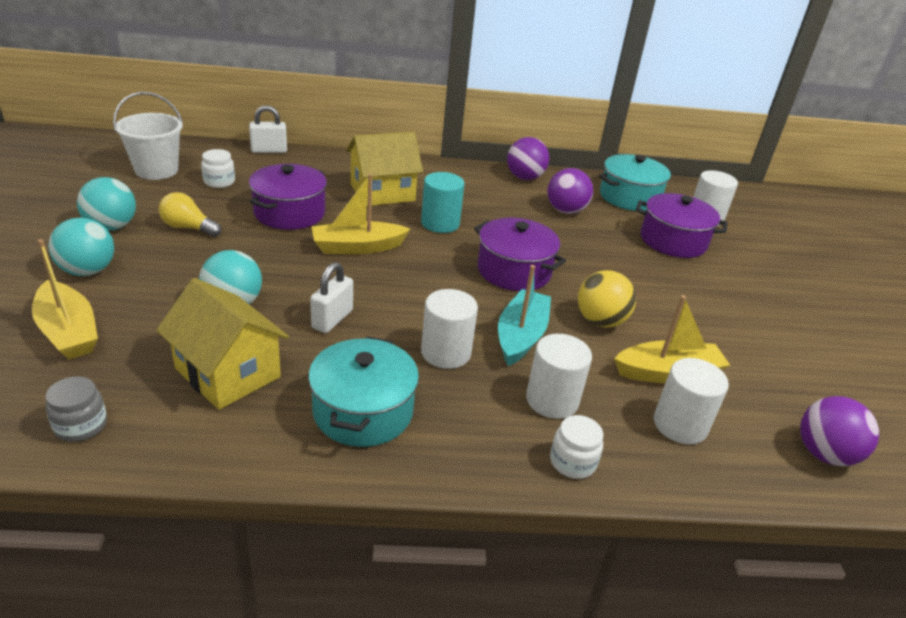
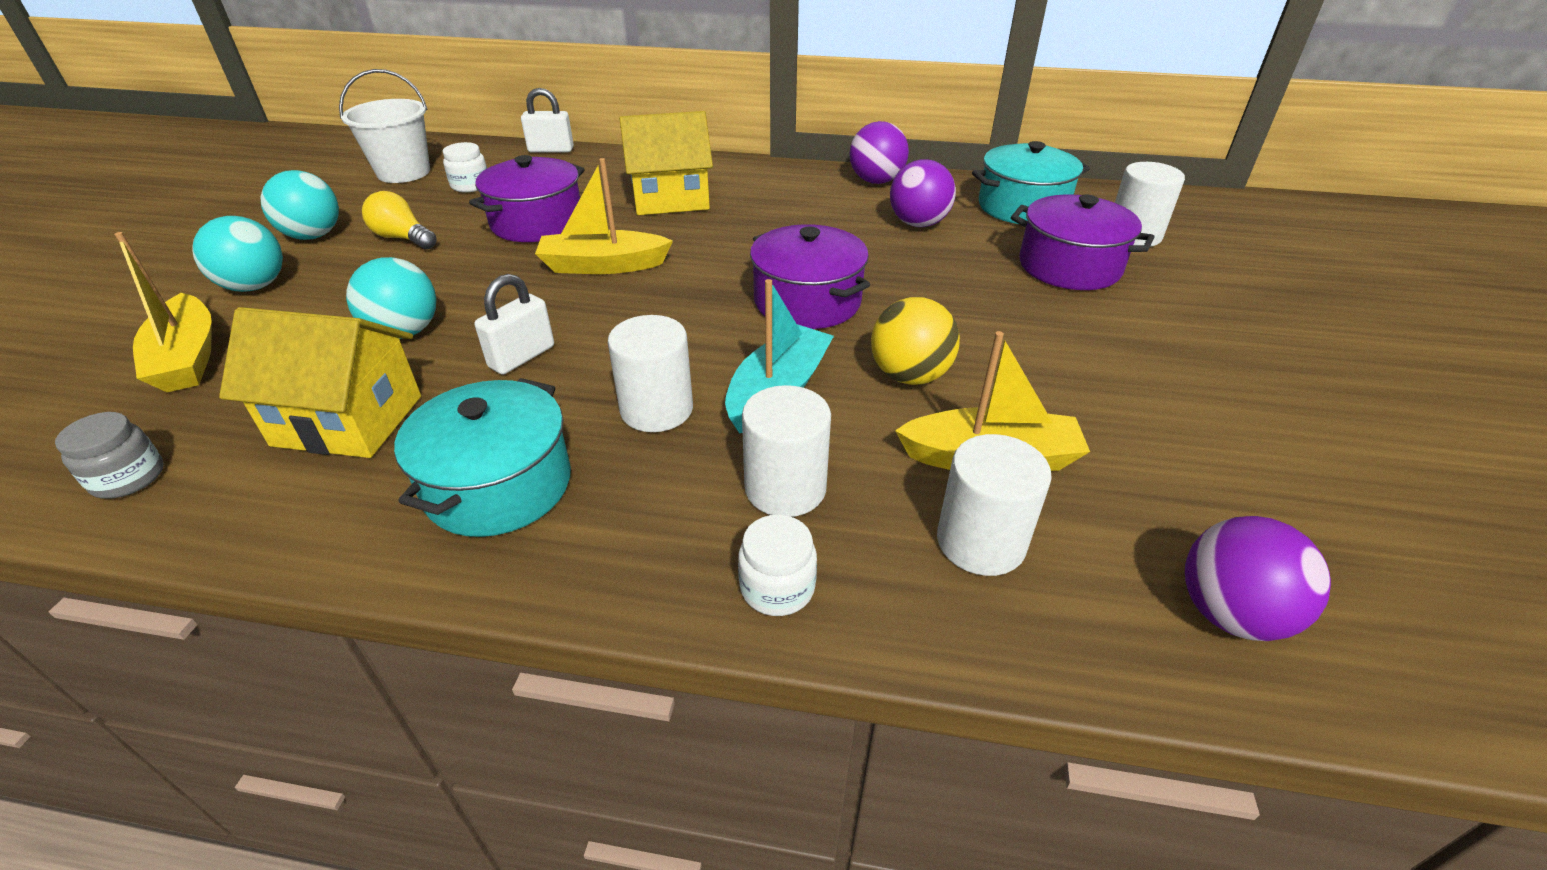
camera: 15 degrees right, 5 degrees up
yellow house [156,278,289,410] -> yellow house turned 45 degrees counterclockwise [219,307,421,458]
turquoise cylinder [421,172,465,233] -> none

